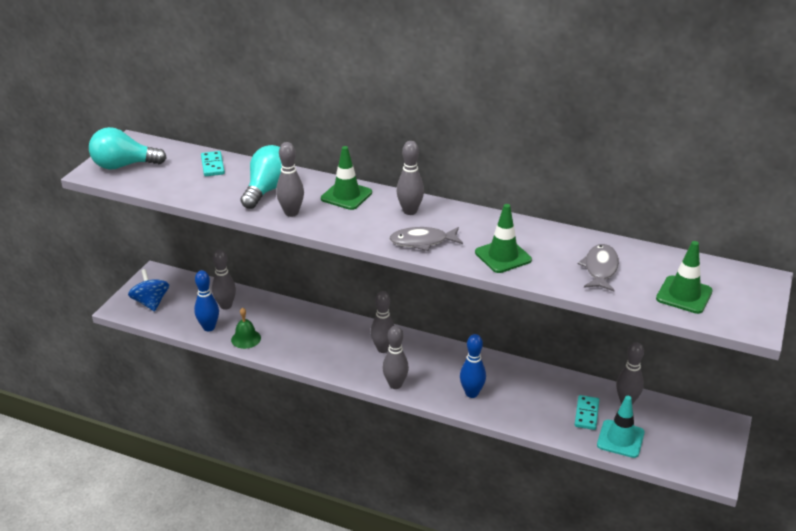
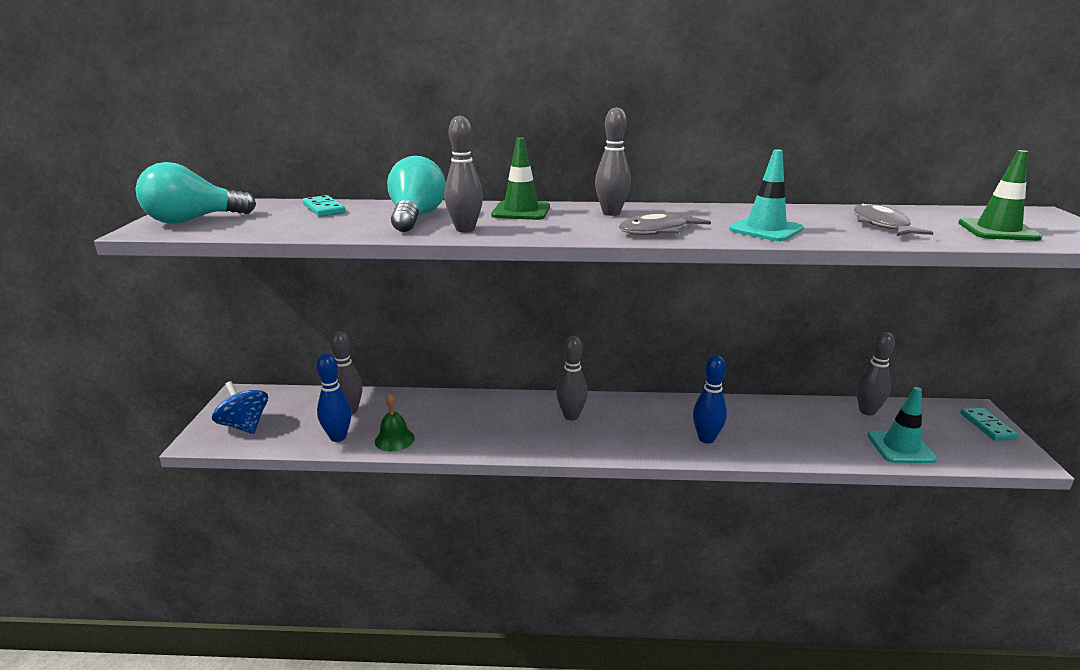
camera: 20 degrees left, 10 degrees down
grey bowling pin [382,326,409,389] -> none
green traffic cone [475,204,532,273] -> turquoise traffic cone [729,149,803,241]
turquoise domino [575,395,599,430] -> turquoise domino moved to [960,408,1018,441]

